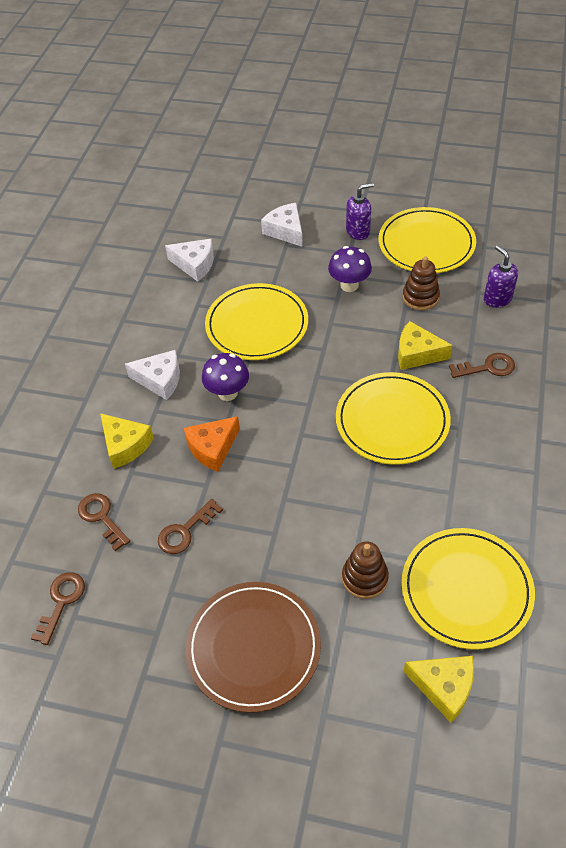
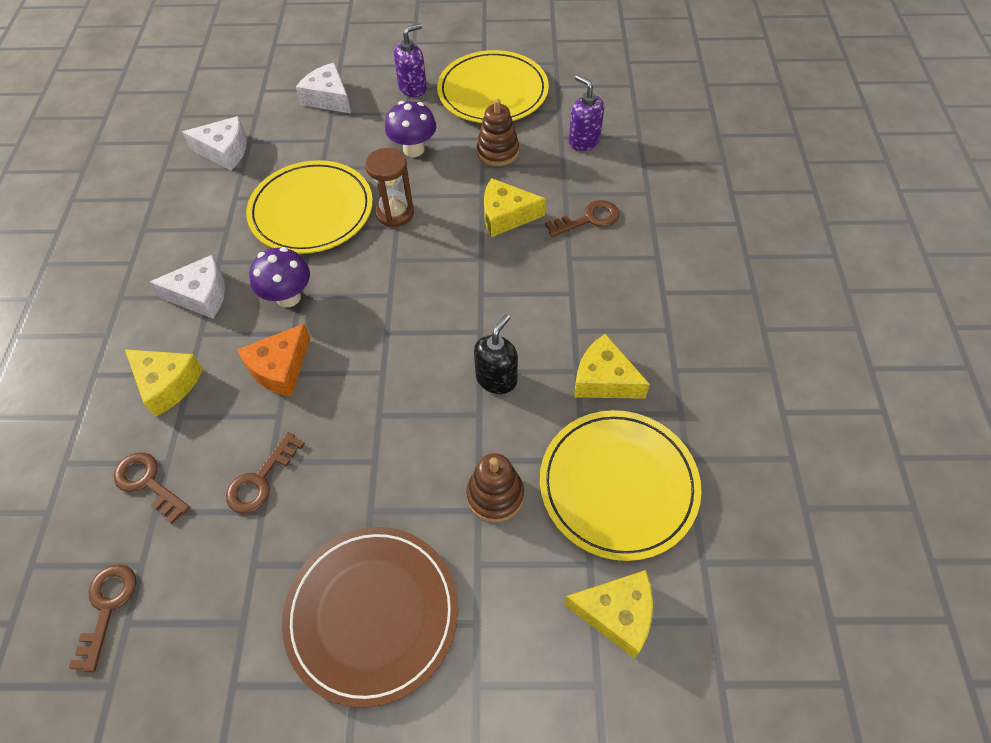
camera: 15 degrees left, 5 degrees up
yellow plate [336,372,451,465] -> none
none -> brown hourglass [365,148,414,227]
none -> black soap dispenser [474,314,518,394]
none -> yellow cheese [574,334,650,399]

